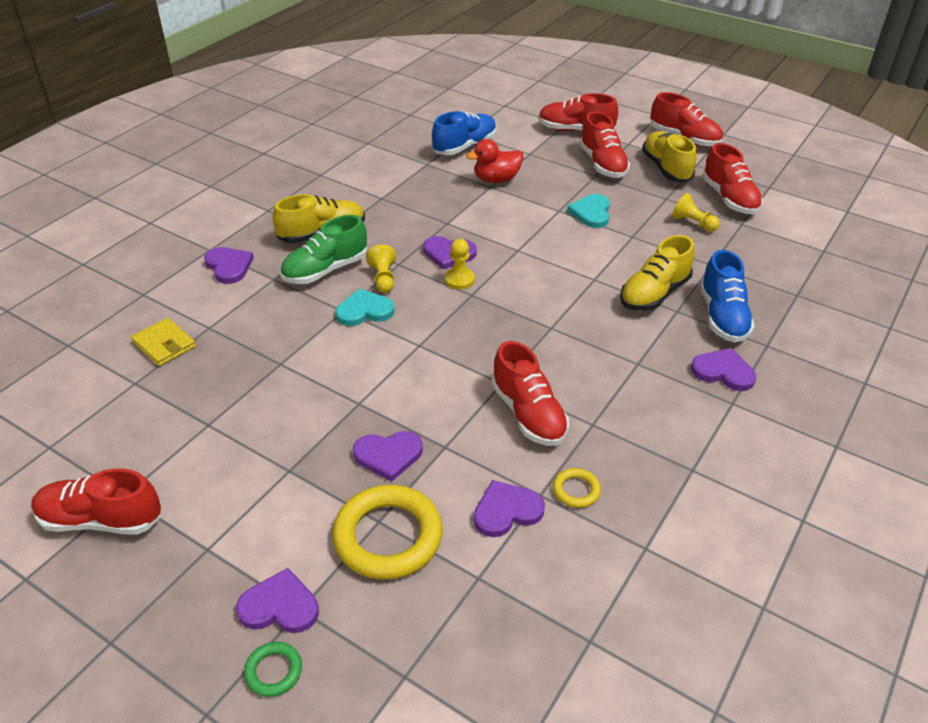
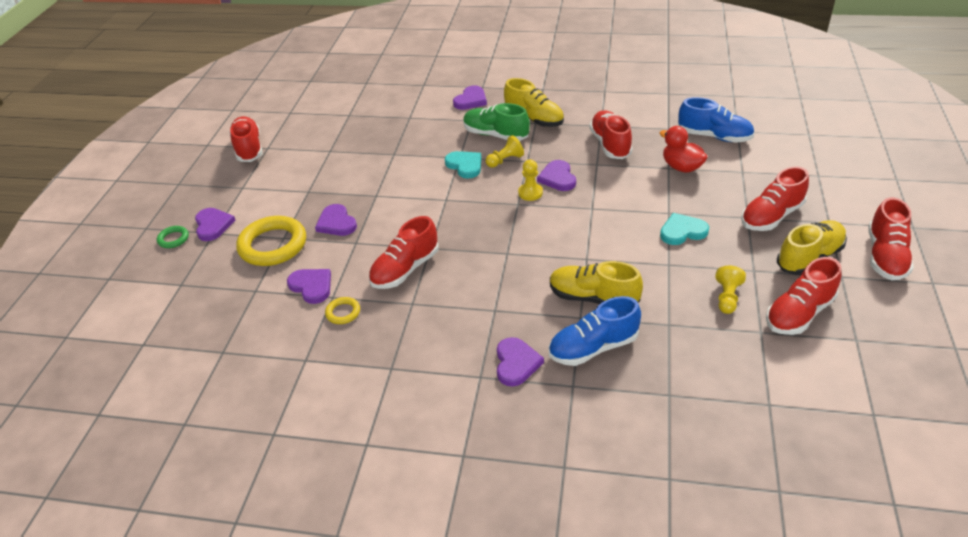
camera: 70 degrees right, 0 degrees up
yellow wallet [131,318,196,366] -> none
red shoe [539,93,618,131] -> red shoe moved to [589,110,633,159]

